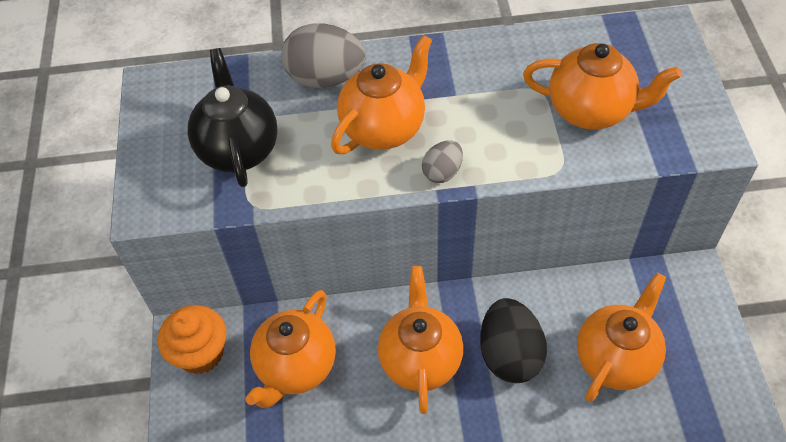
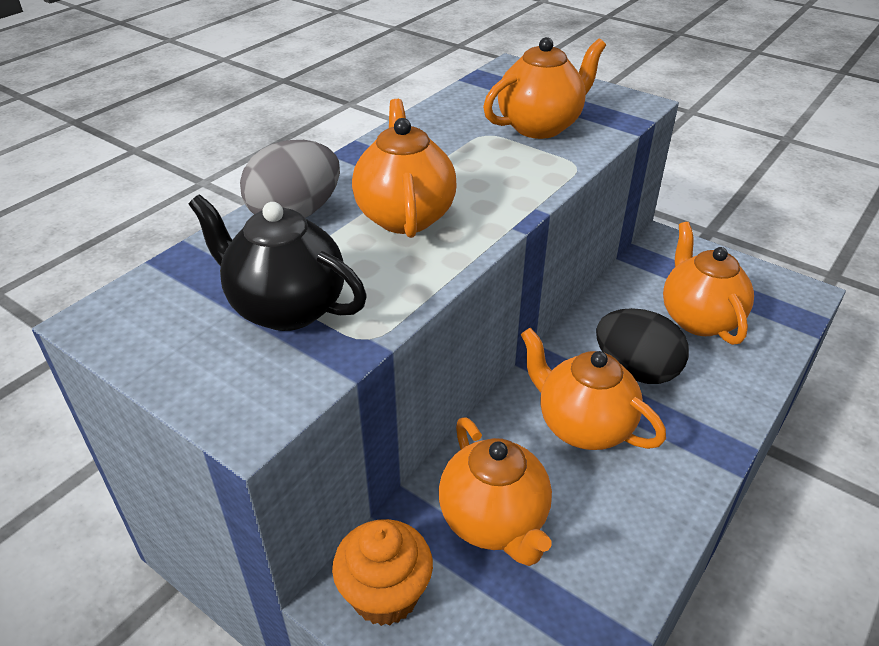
camera: 50 degrees left, 15 degrees down
grey egg [422,140,463,183] -> none

